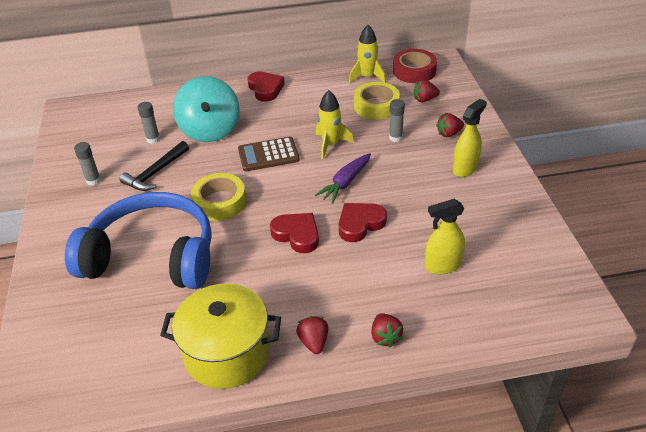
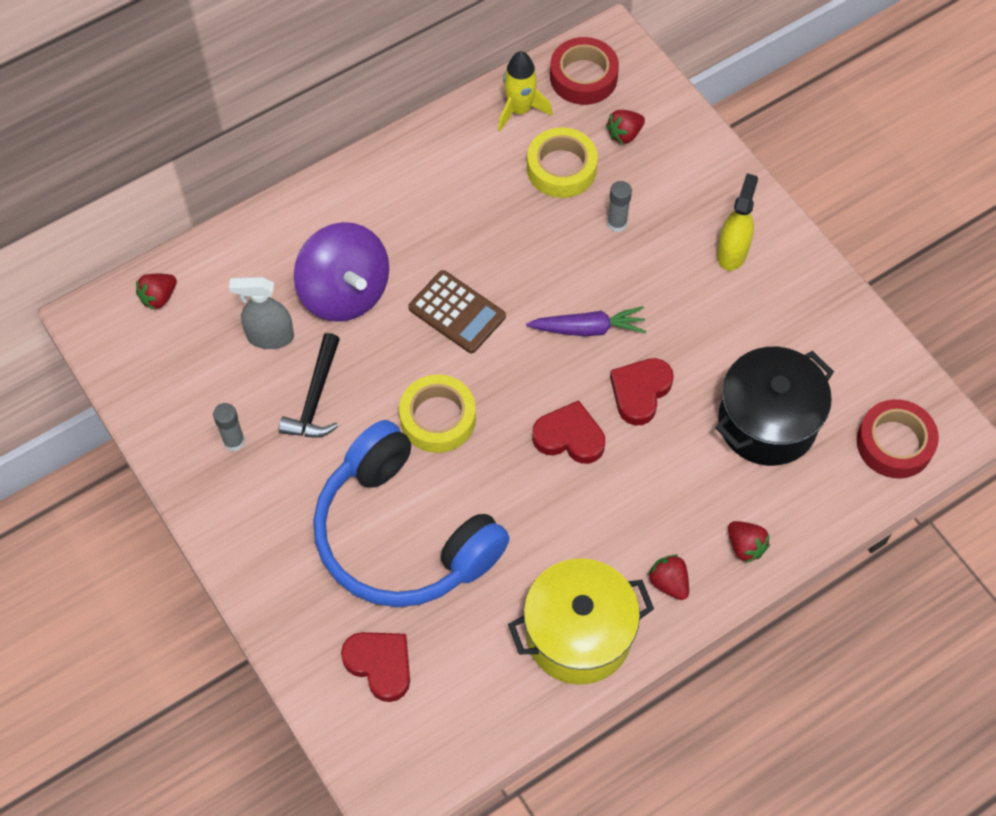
camera: 25 degrees left, 20 degrees up
blue headphones [65,192,212,289] -> blue headphones turned 120 degrees counterclockwise [313,420,510,607]
grey glue stick [138,102,160,144] -> grey spray bottle [229,277,294,349]
turquoise spinning top [173,76,240,142] -> purple spinning top [294,222,389,322]
brown calculator [238,137,300,171] -> brown calculator turned 105 degrees counterclockwise [408,270,506,353]
red heart [247,72,284,102] -> red heart moved to [341,632,410,702]
purple carrot [315,153,371,204] -> purple carrot turned 105 degrees counterclockwise [526,306,647,336]
yellow rocket [316,90,354,159] -> none
yellow spray bottle [425,199,465,274] -> black pot [715,347,834,466]
red strawberry [436,113,464,137] -> red strawberry moved to [136,274,177,310]
none -> red tape [857,399,939,479]

